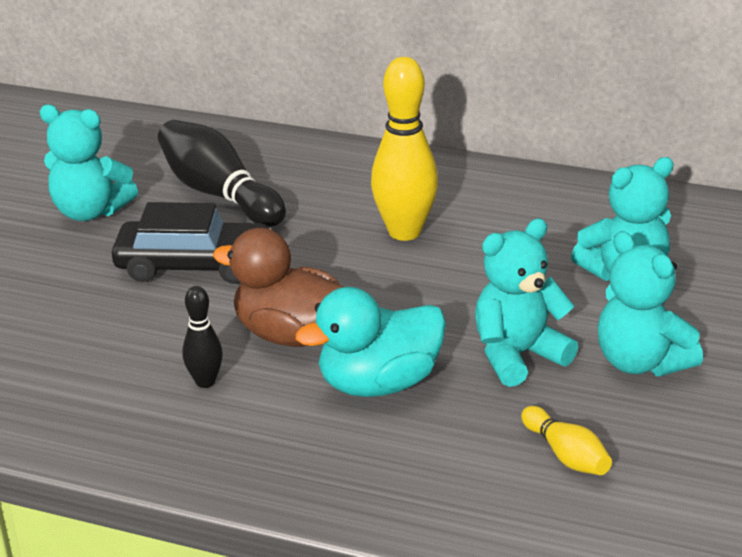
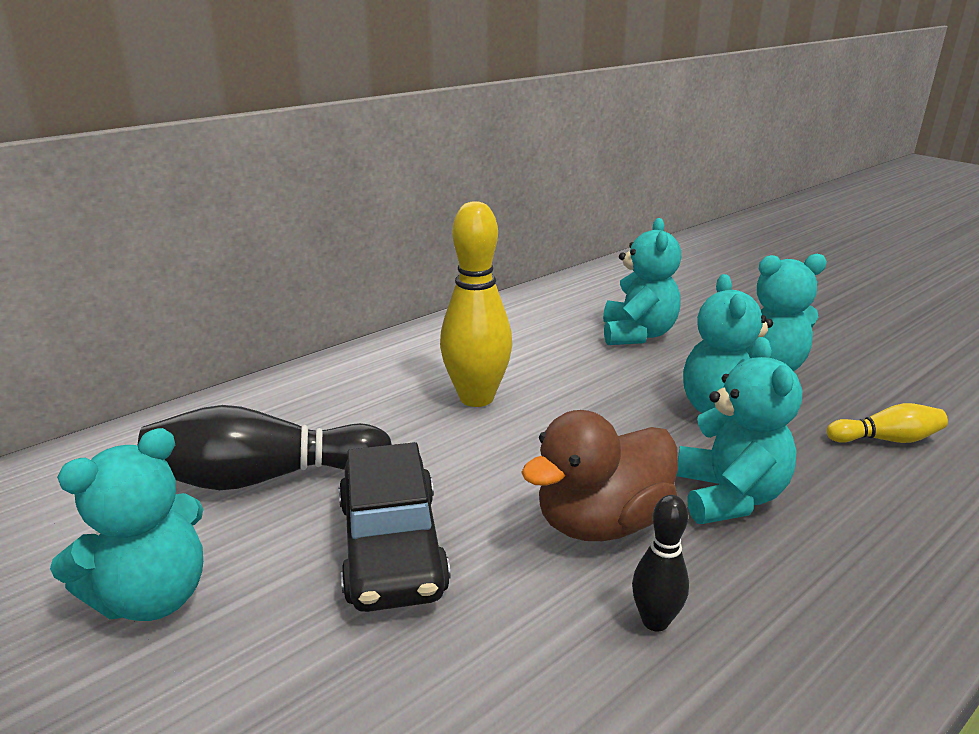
camera: 60 degrees left, 5 degrees down
black car [112,202,272,284] -> black car turned 135 degrees clockwise [339,442,451,612]
turquoise duck [295,287,446,397] -> turquoise teddy bear [676,337,802,524]

